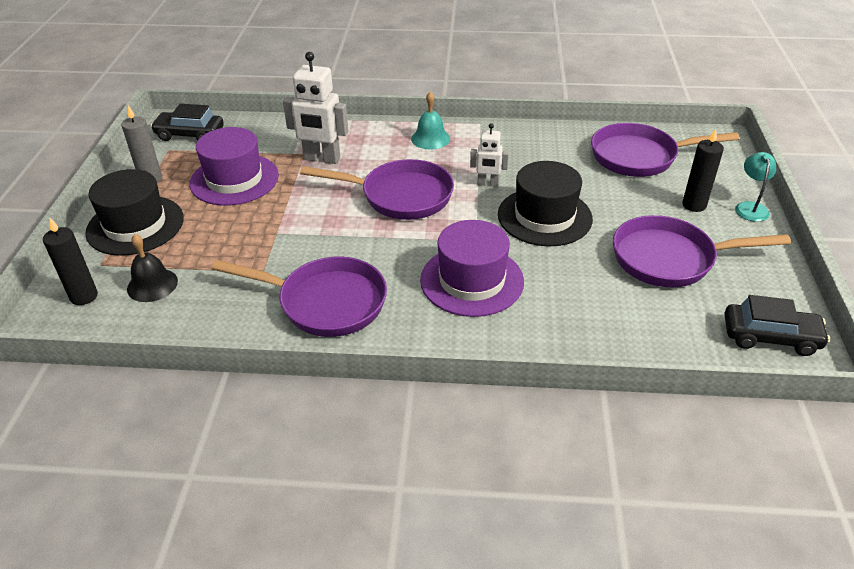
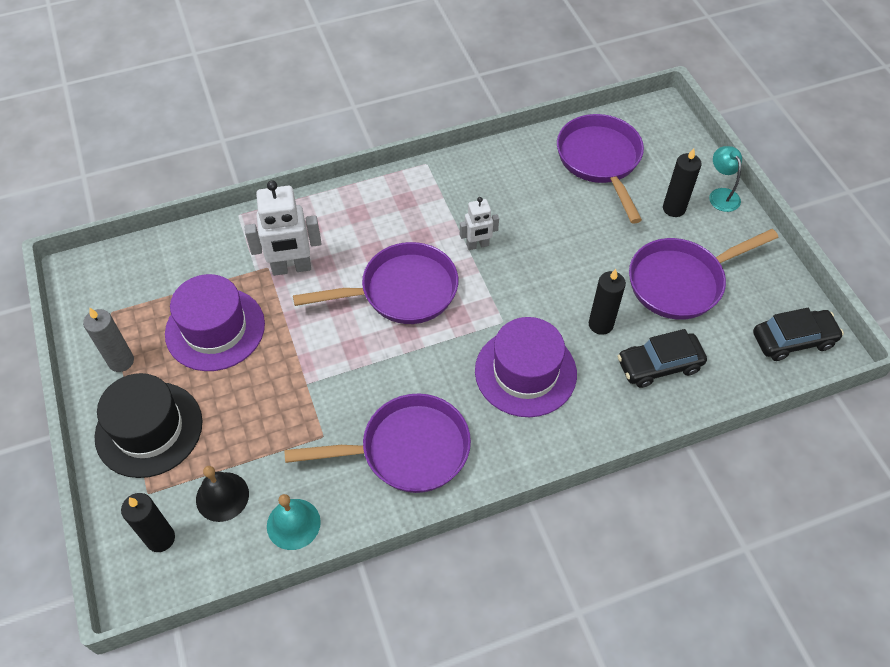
camera: 25 degrees left, 15 degrees up
black car [150,104,224,141] -> black car moved to [618,329,707,388]
turquoise bell [411,92,450,149] -> turquoise bell moved to [267,494,321,550]
black hat [498,161,593,246] -> none
purple pan [591,123,739,177] -> purple pan turned 105 degrees clockwise [557,114,644,224]
none -> black candle [589,269,626,335]

